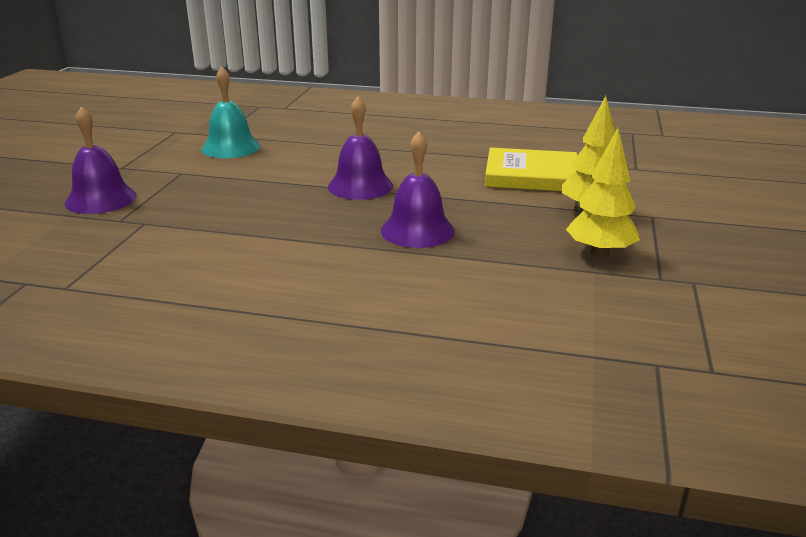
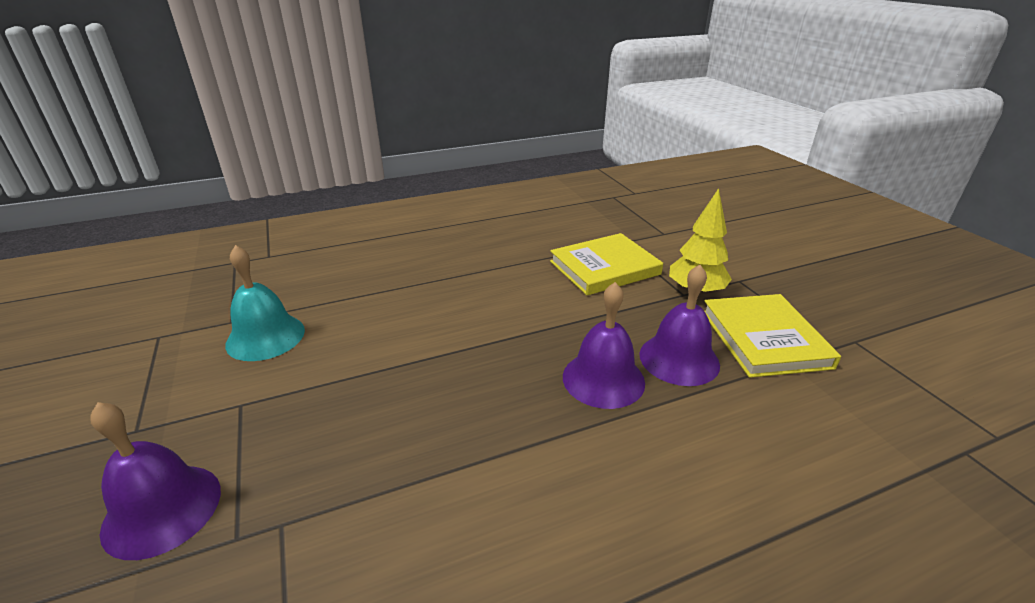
camera: 35 degrees left, 5 degrees up
purple bell [328,97,393,200] -> purple bell moved to [640,265,720,386]
yellow tree [566,128,640,258] -> yellow book [704,294,841,378]

